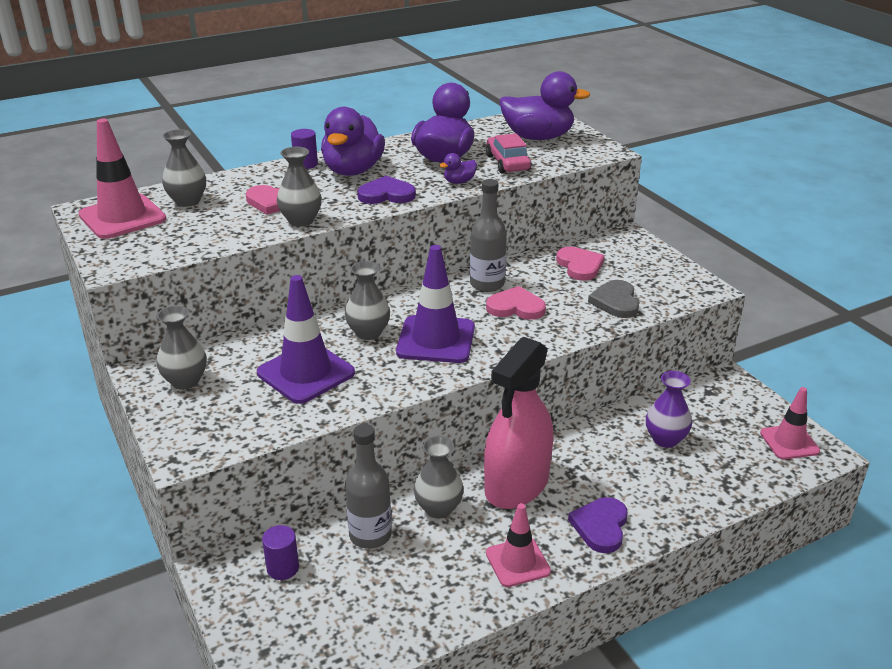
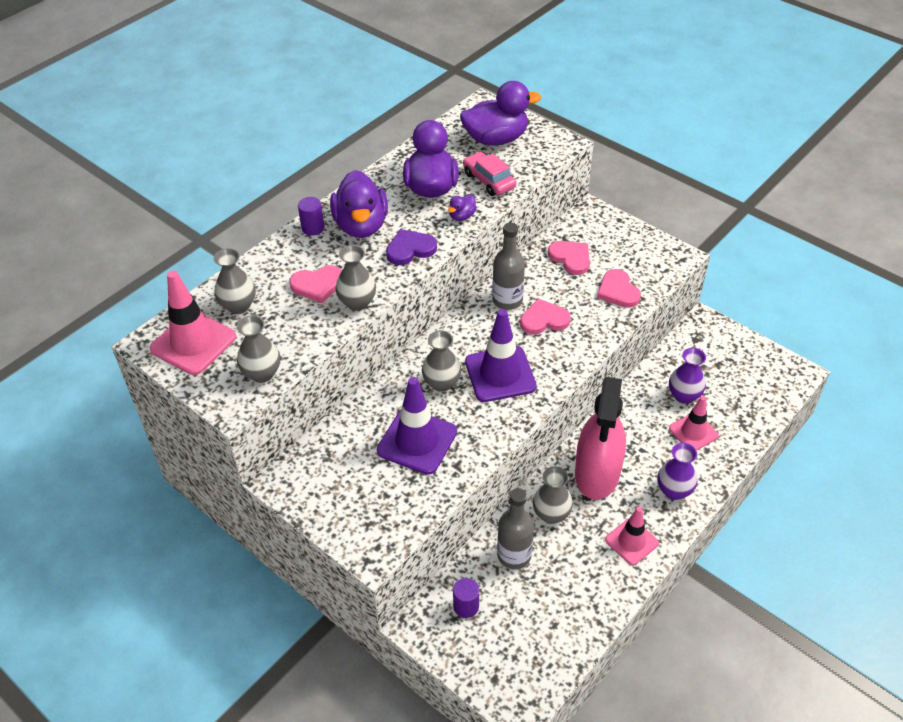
camera: 20 degrees left, 15 degrees up
grey vase [156,306,207,390] -> grey vase moved to [237,315,280,383]
purple heart [568,497,628,553] -> purple vase [657,443,697,500]
grey heart [588,280,639,318] -> pink heart [597,269,641,308]
pink traffic cone [760,387,820,460] -> pink traffic cone moved to [669,396,719,451]

